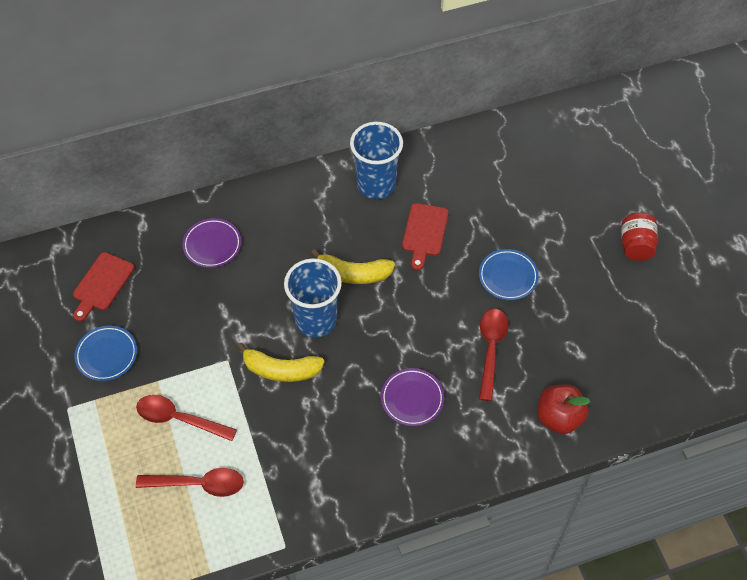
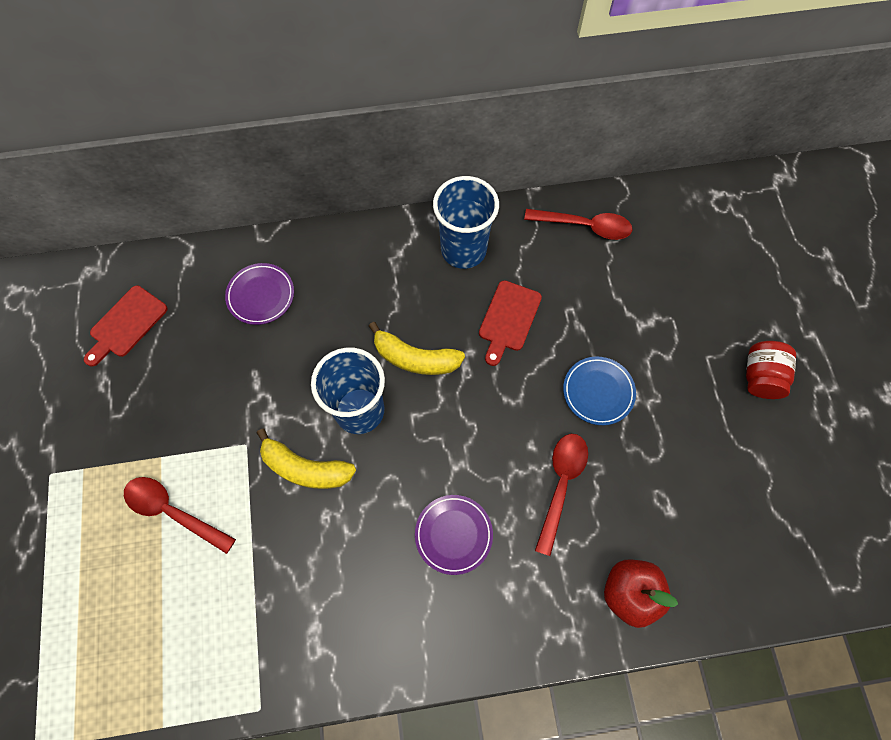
camera: 10 degrees right, 10 degrees up
blue plate [74,325,137,381] -> none
red spoon [136,468,244,497] -> red spoon moved to [524,209,632,240]

